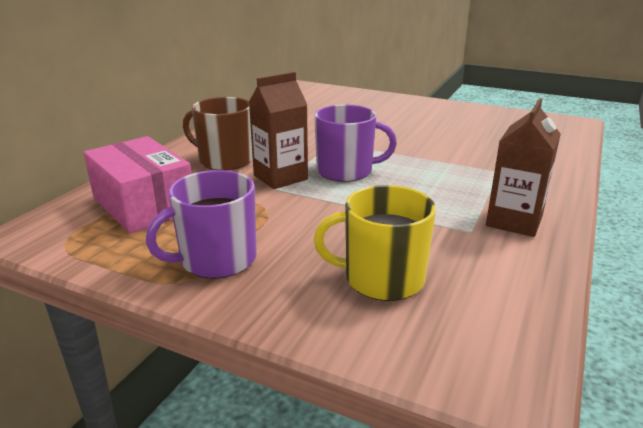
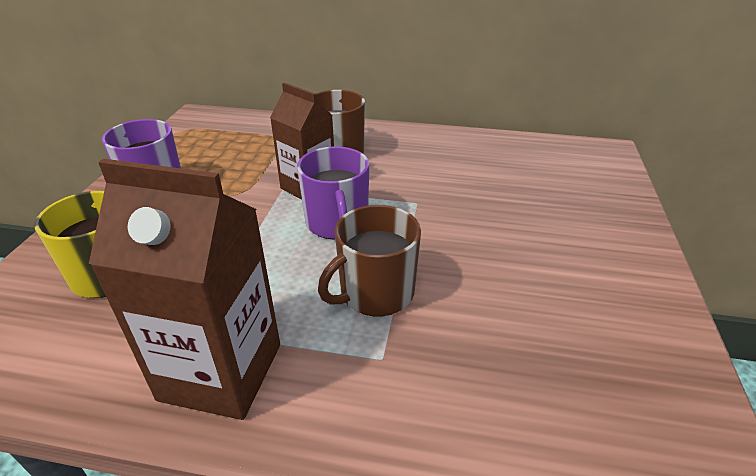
camera: 75 degrees right, 10 degrees up
pink box [84,136,191,233] -> none
brown carton [486,98,560,237] -> brown carton [89,159,280,420], size x1.50
none -> brown mug [318,205,421,316]

